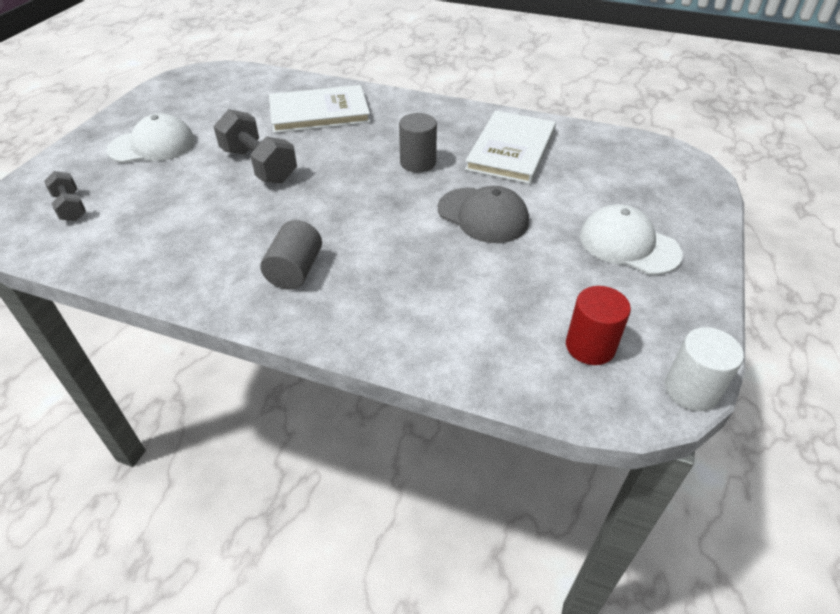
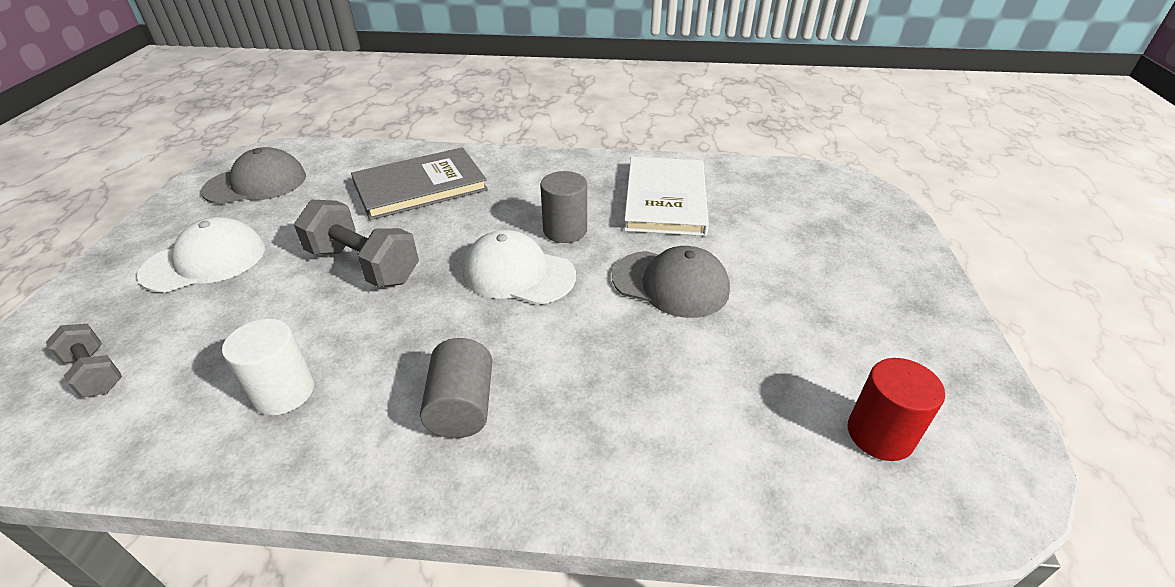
camera: 15 degrees left, 5 degrees down
white book [269,85,371,133] -> grey book [351,147,488,220]
white cap [580,205,683,275] -> white cap moved to [463,230,576,305]
white cylinder [665,327,744,411] -> white cylinder moved to [222,318,314,415]
none -> grey cap [201,147,306,204]

